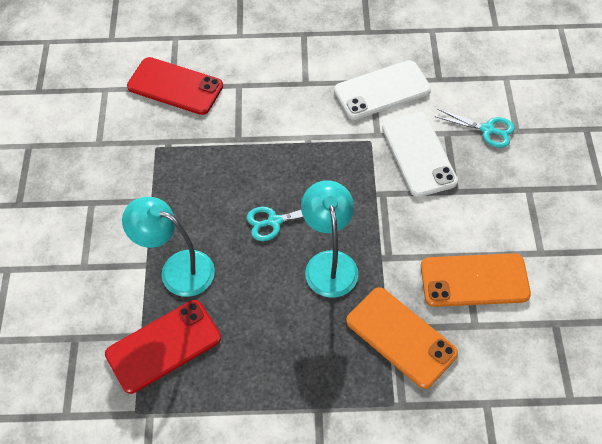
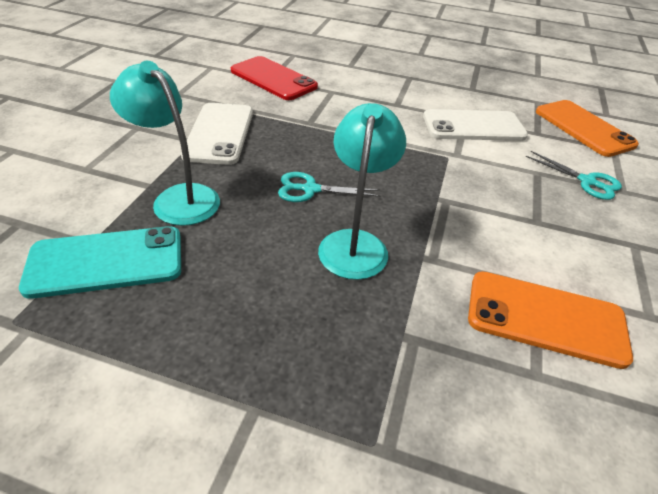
camera: 15 degrees right, 15 degrees down
red phone [105,300,221,394] -> turquoise phone [19,226,181,299]
orange phone [346,287,458,389] -> orange phone moved to [536,100,639,157]
white phone [382,112,458,197] -> white phone moved to [181,103,253,165]

